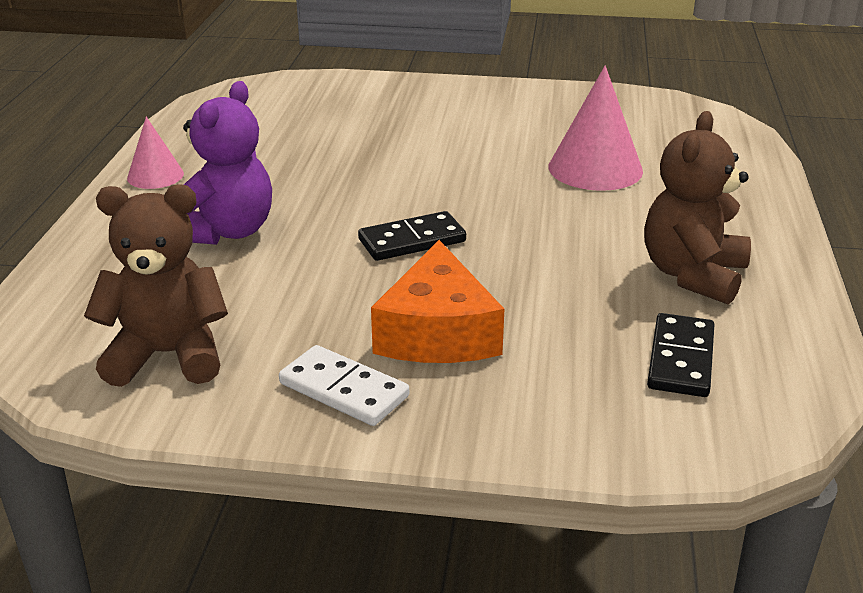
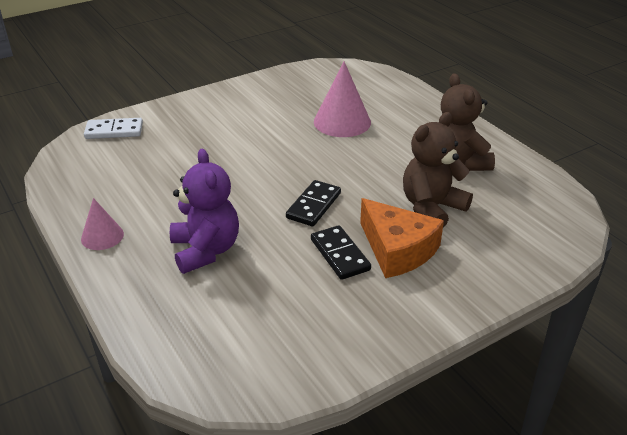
camera: 40 degrees left, 5 degrees up
brown teddy bear [84,184,228,387] -> brown teddy bear moved to [403,112,473,227]
white domino [279,345,409,426] -> white domino moved to [84,118,143,139]
black domino [647,313,714,397] -> black domino moved to [311,225,371,280]

